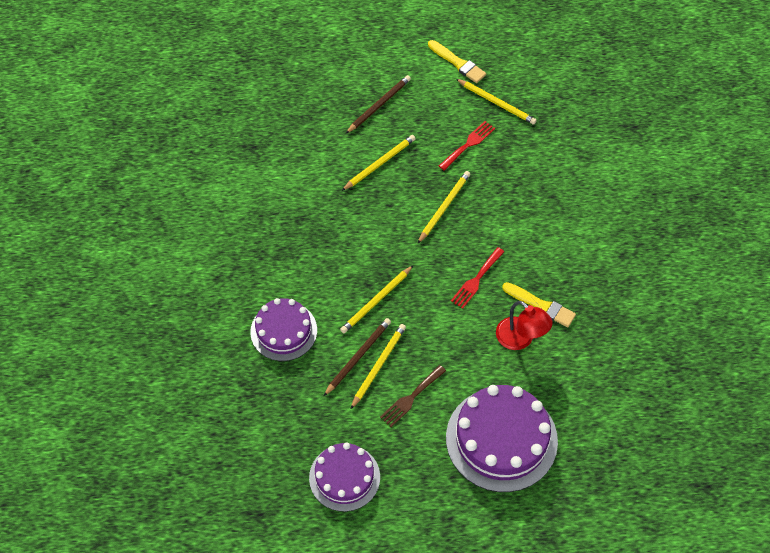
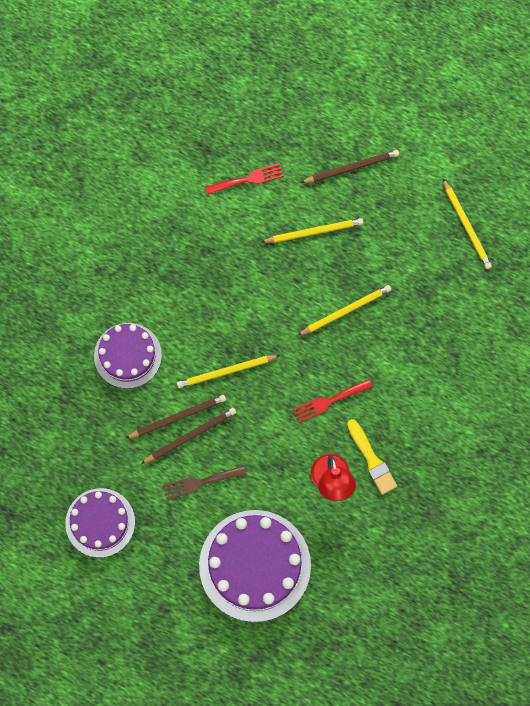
camera: 30 degrees right, 15 degrees up
yellow pencil [350,324,406,410] -> brown pencil [141,408,236,464]
yellow brush [428,40,486,83] -> none
red fork [439,121,495,171] -> red fork moved to [205,163,284,195]

